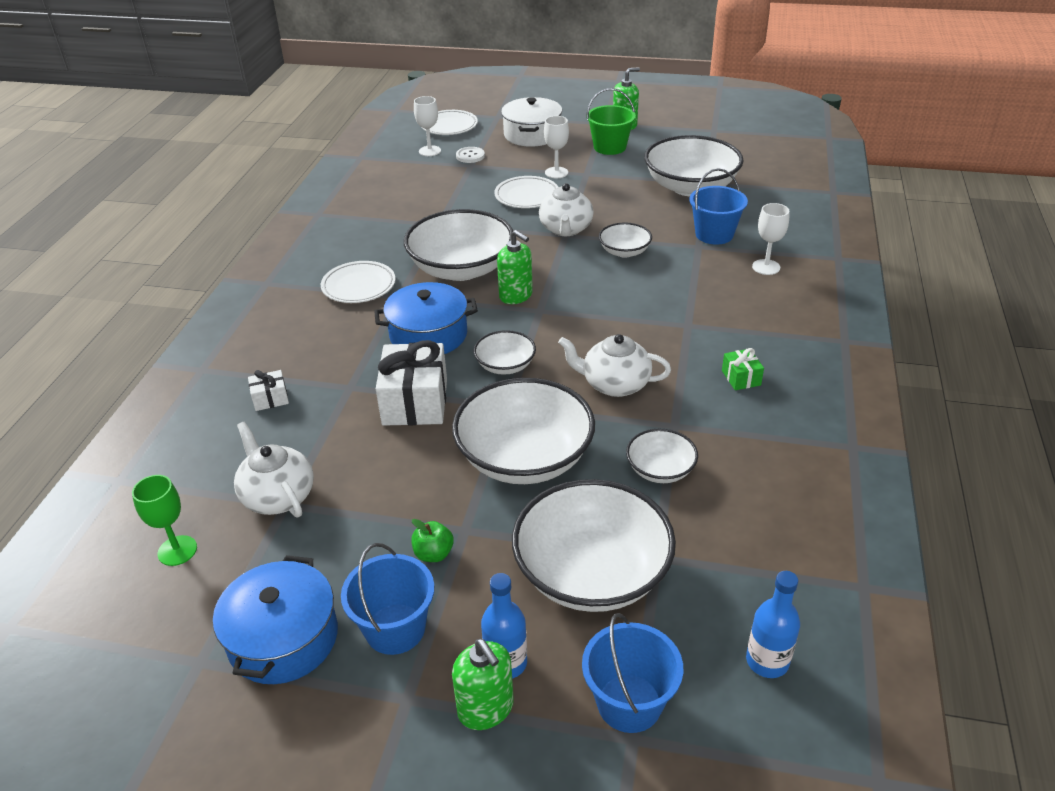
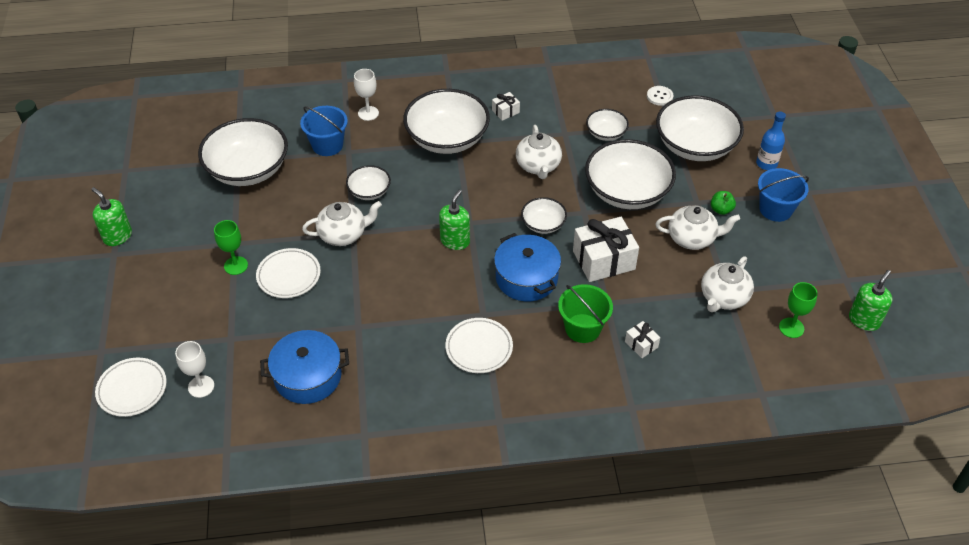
camera: 110 degrees left, 10 degrees up
blue pot [213,555,338,684] -> blue pot moved to [260,330,349,404]
white bowl [404,209,513,281] -> white bowl moved to [403,89,490,154]
green soap dispenser [452,639,514,730] -> green soap dispenser moved to [849,270,892,331]
white button [456,147,485,163] -> white button moved to [647,86,673,106]
white pot [501,97,562,147] -> none
white goblet [544,116,569,178] -> green goblet [214,220,248,275]
blue bucket [582,613,683,733] -> none
green bucket [586,88,636,155] -> green bucket moved to [558,284,613,343]
green gift [722,348,764,390] -> white gift [492,92,520,121]
blue bottle [746,571,800,678] -> none
none -> white teapot [655,205,740,250]

